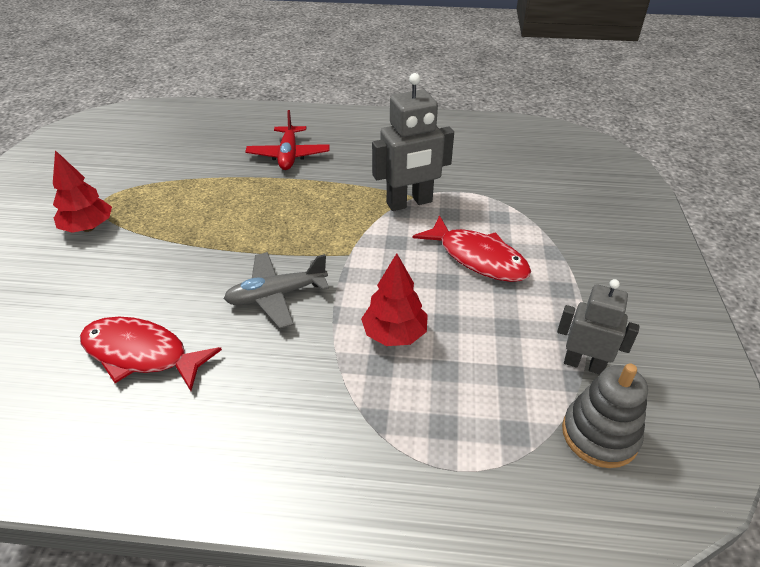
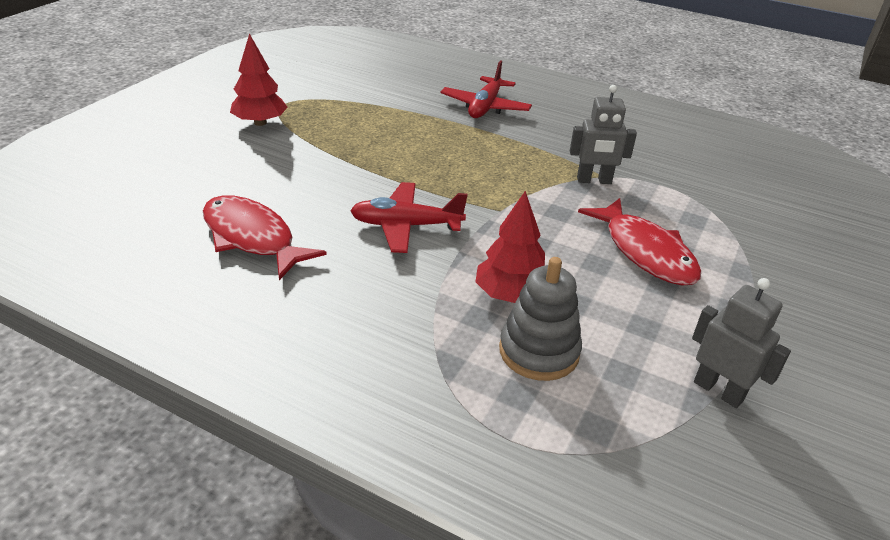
camera: 20 degrees right, 5 degrees down
grey plane [224,252,329,329] -> red plane [350,182,468,253]
grey robot [372,73,454,211] -> grey robot [570,85,637,184], size x0.65
grey stacking toy [562,363,648,468] -> grey stacking toy moved to [499,257,582,381]

